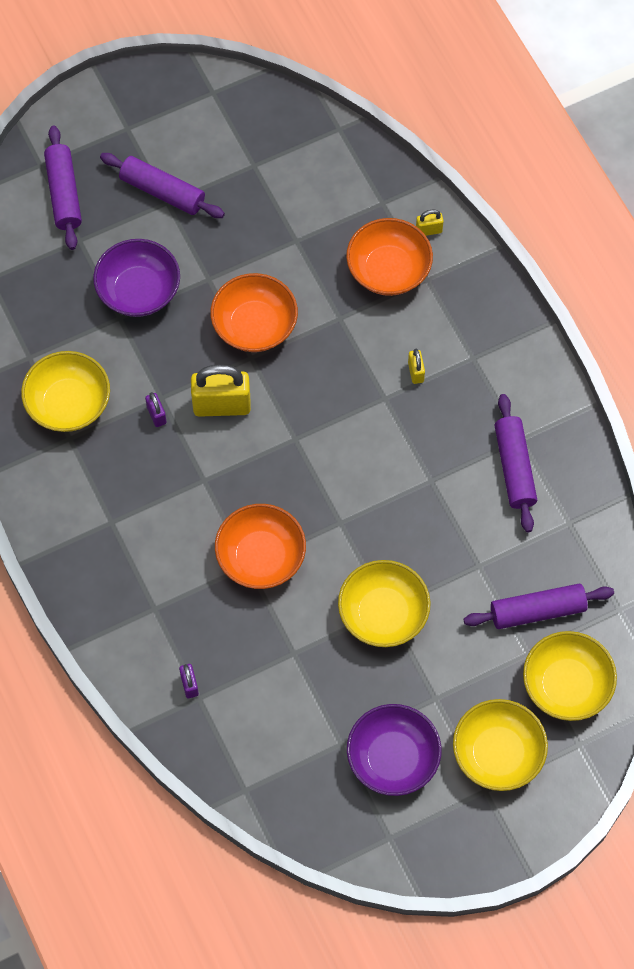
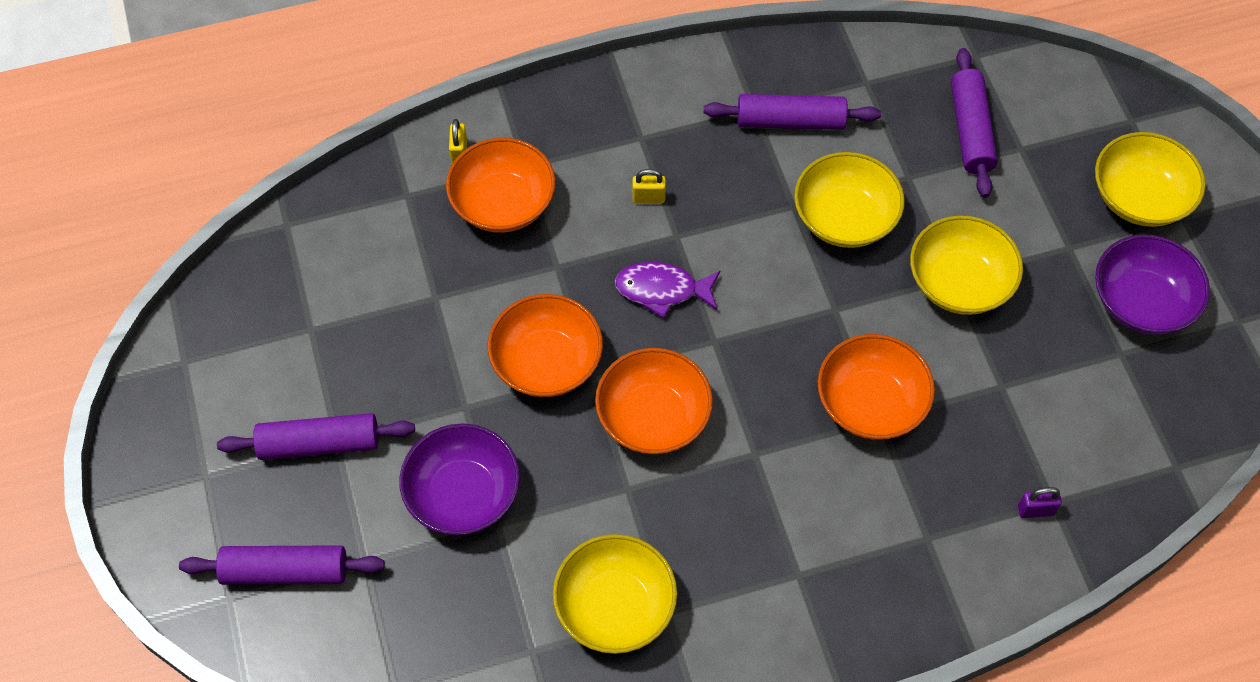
camera: 80 degrees left, 5 degrees down
purple rolling pin [100,153,225,218] -> purple rolling pin turned 45 degrees clockwise [217,413,415,460]
purple padlock [145,392,167,427] -> none
yellow padlock [191,365,251,417] -> orange bowl [595,348,713,454]
yellow bowl [523,631,617,721] -> yellow bowl moved to [794,152,905,248]
none -> purple fish [615,262,720,318]

